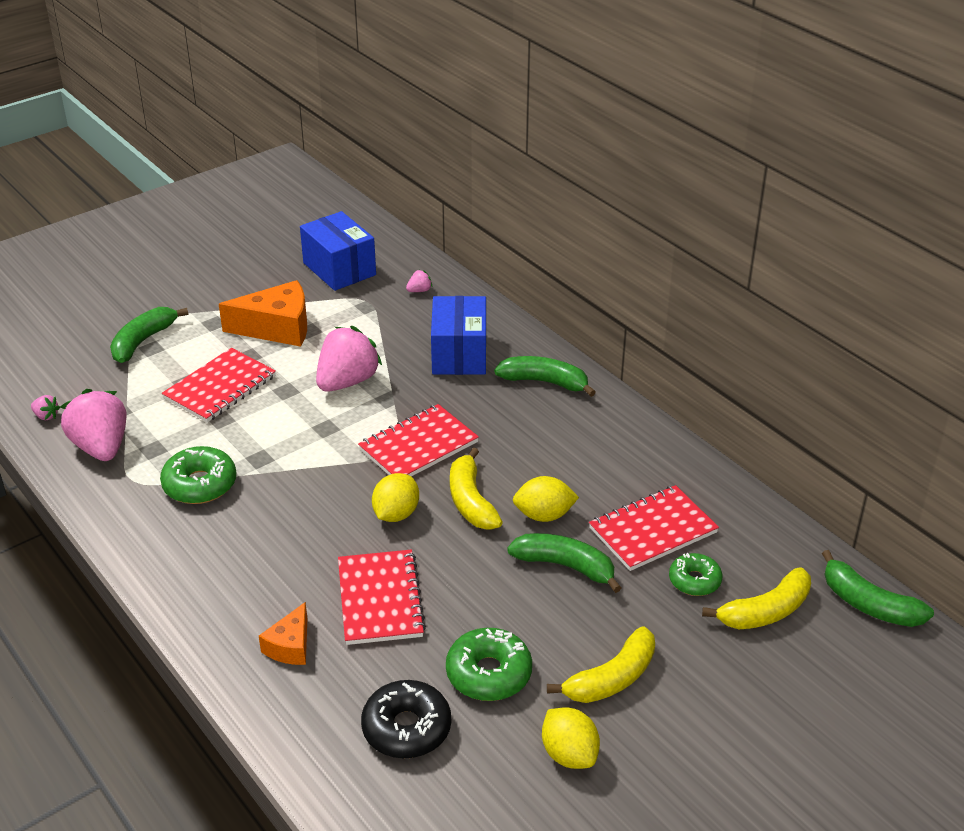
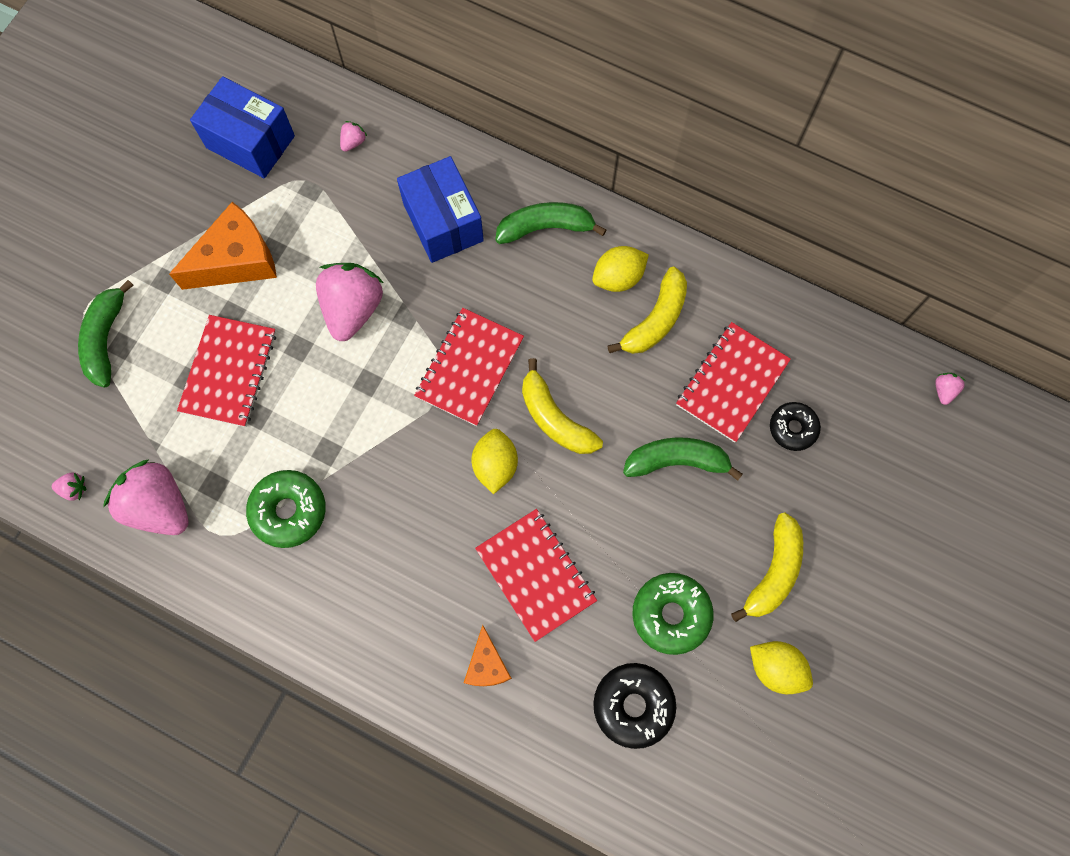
camera: 25 degrees left, 35 degrees up
yellow lemon [513,476,579,522] -> yellow lemon moved to [592,246,649,292]
green donut [669,553,722,596] -> black donut [770,402,821,451]
yellow banana [702,568,811,629] -> yellow banana moved to [608,267,687,354]
green banana [822,550,934,627] -> pink strawberry [935,373,966,405]

